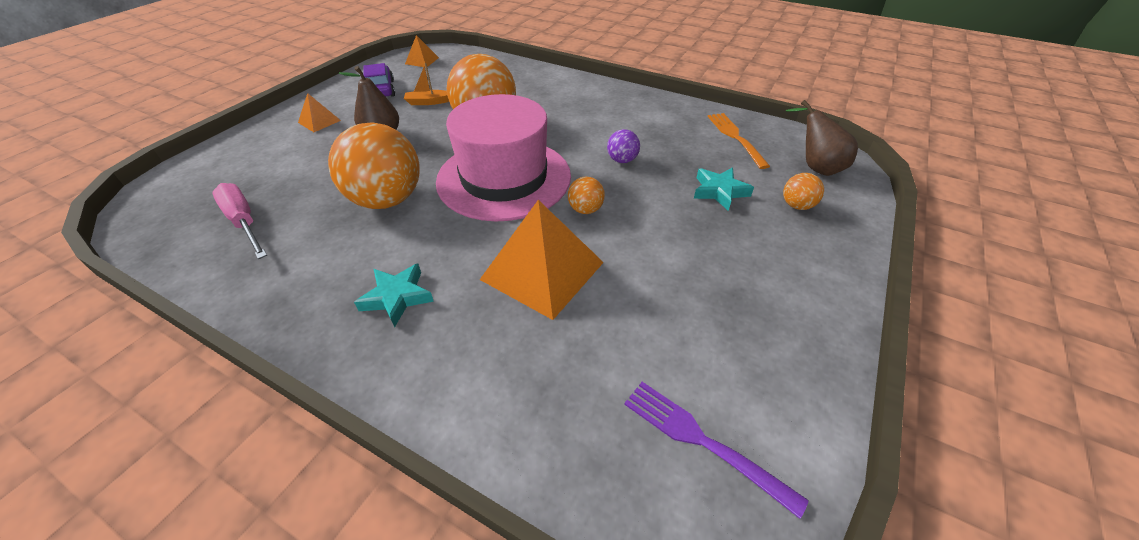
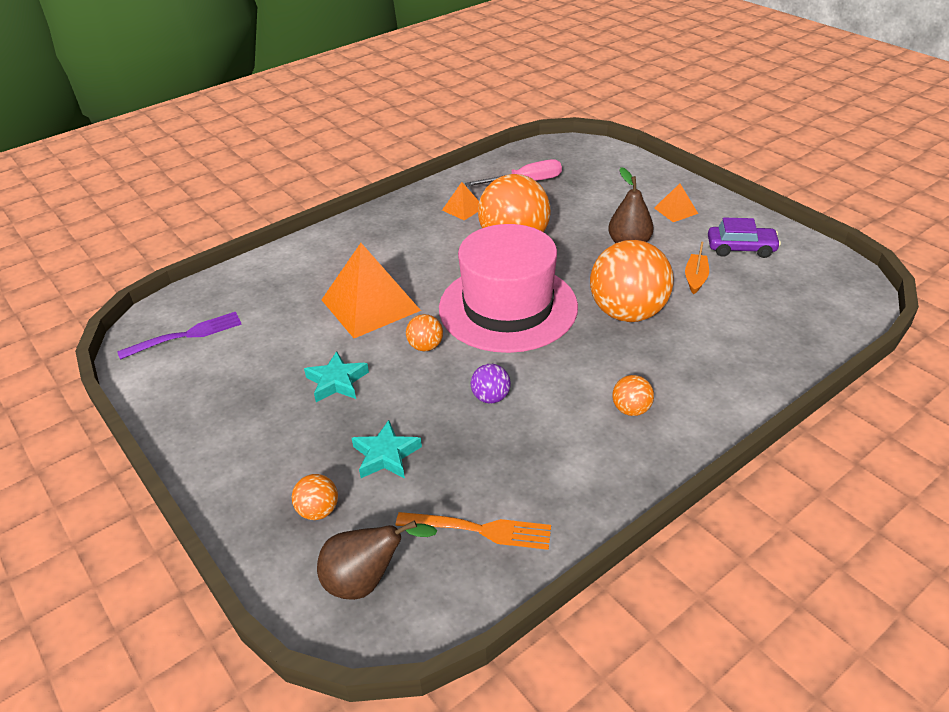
camera: 115 degrees right, 5 degrees down
turquoise star [354,264,434,327] -> turquoise star moved to [304,351,369,402]
orange pyramid [405,35,439,67] -> orange pyramid moved to [442,182,479,220]
none -> orange ball [612,375,654,416]

